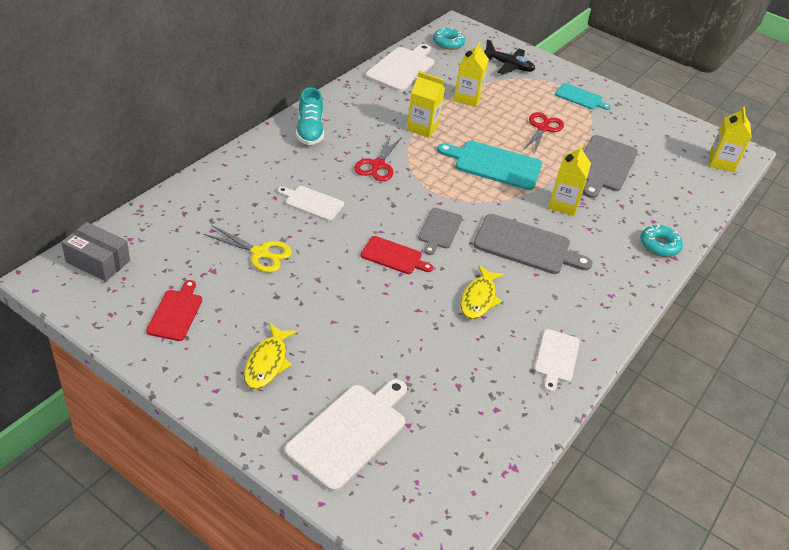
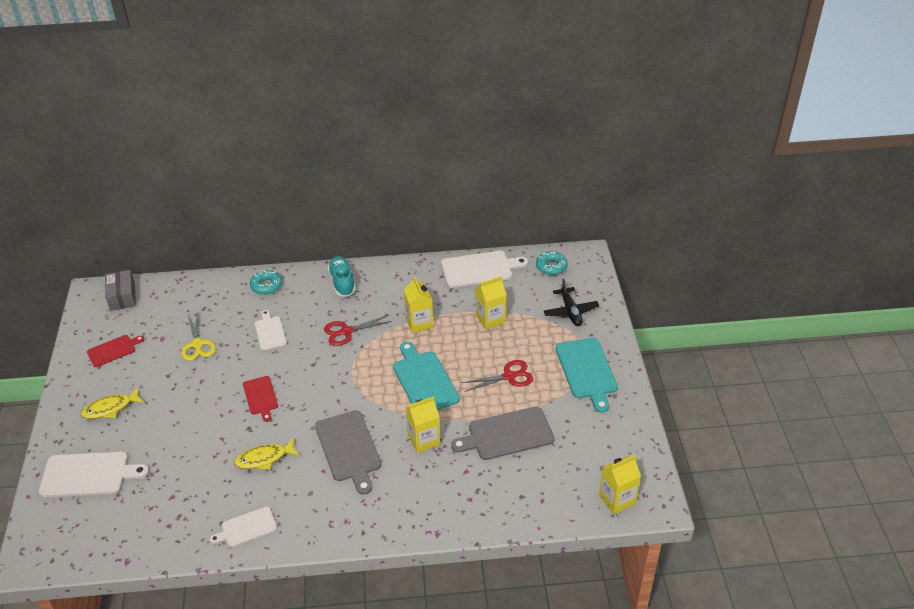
camera: 55 degrees right, 0 degrees up
turquoise shoe [296,87,324,145] -> turquoise shoe turned 120 degrees clockwise [328,256,355,297]
grey cutting board [418,208,463,255] -> none
turquoise cutting board [555,83,611,110] -> turquoise cutting board [556,338,618,413], size x1.67
turquoise donut [640,224,683,257] -> turquoise donut moved to [250,269,282,295]

